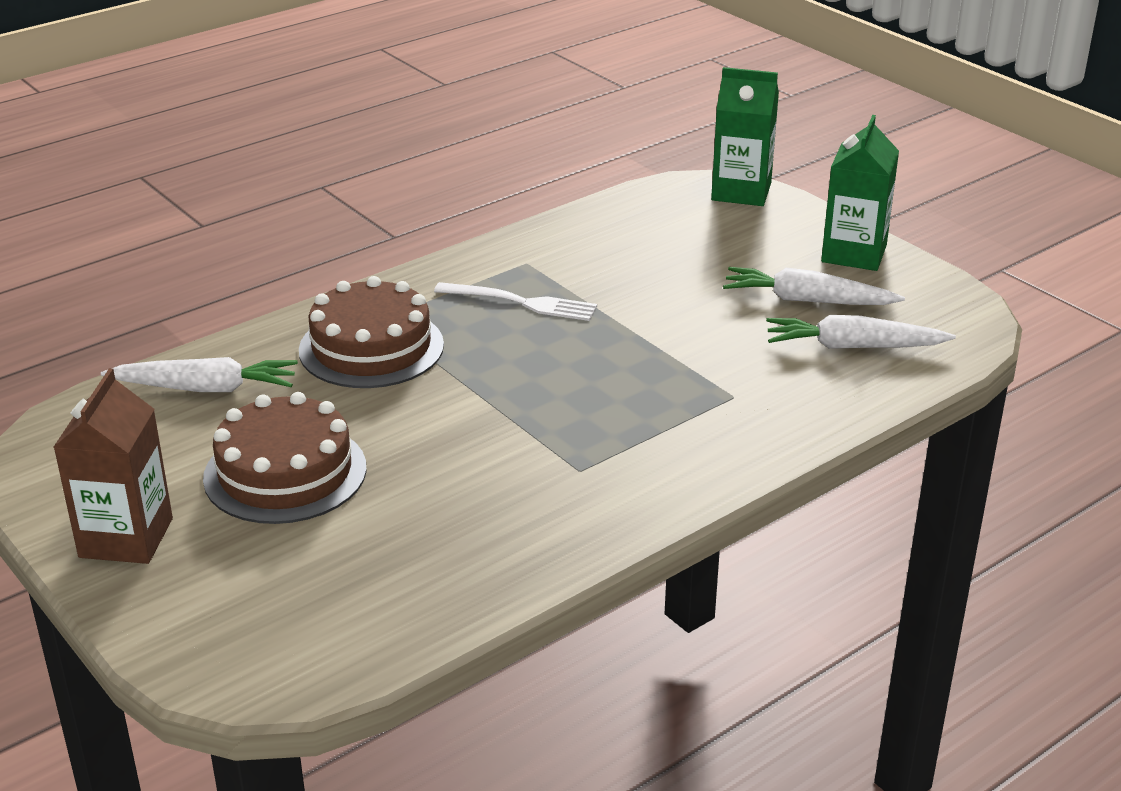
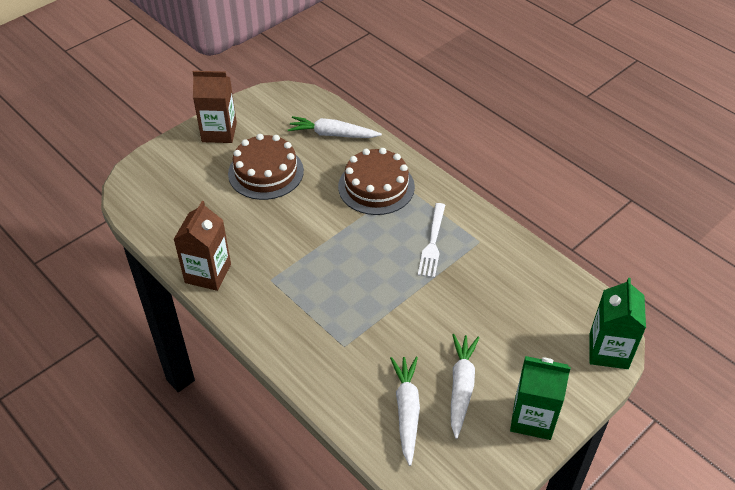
camera: 85 degrees right, 15 degrees up
white carrot [101,357,298,392] -> white carrot turned 105 degrees clockwise [288,116,382,138]
none -> brown carton [173,201,231,291]

